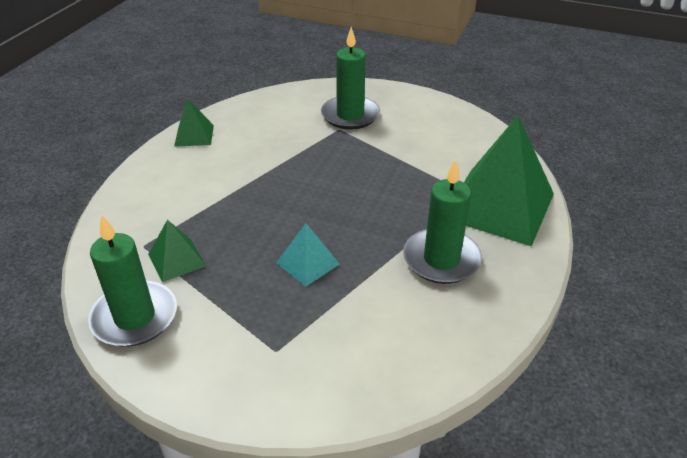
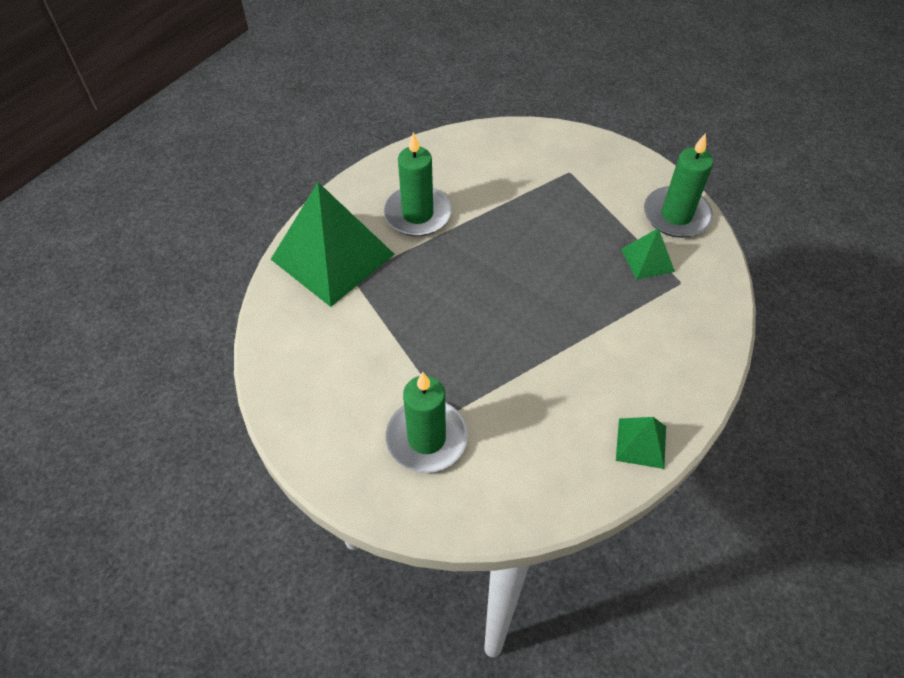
camera: 165 degrees left, 15 degrees up
turquoise pyramid [276,223,340,287] -> none

